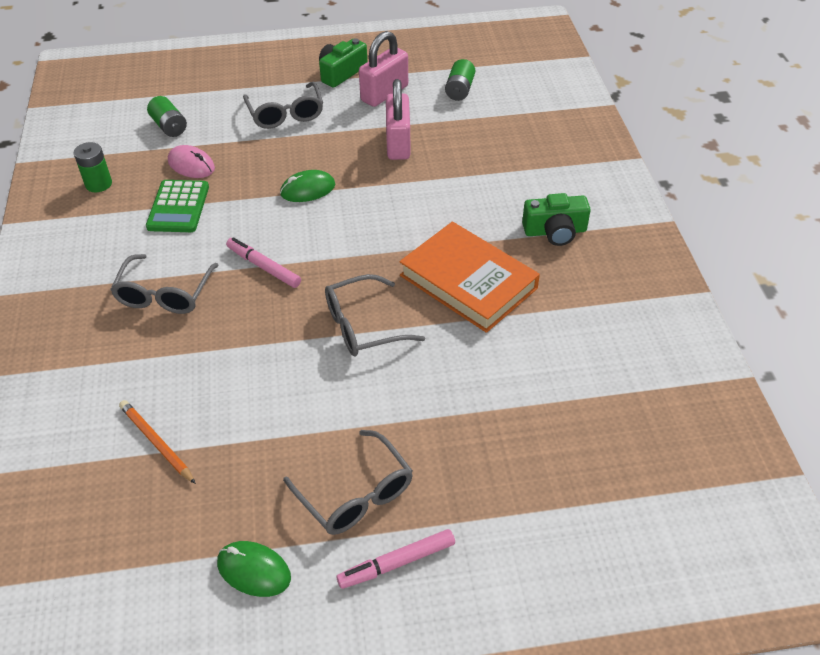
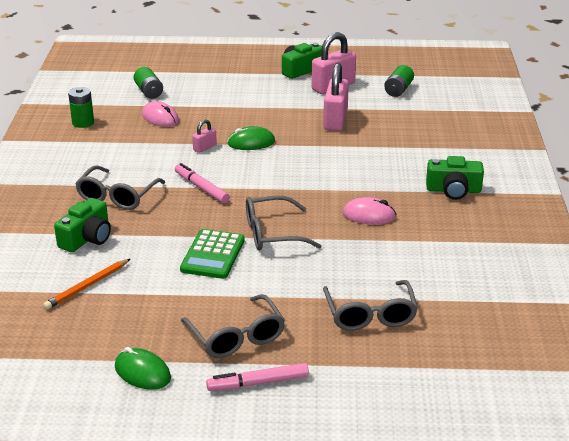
camera: 10 degrees right, 15 degrees down
orange pencil [119,400,196,484] -> orange pencil turned 105 degrees counterclockwise [43,259,130,310]
green calculator [146,180,209,232] -> green calculator moved to [180,229,245,279]
grey glasses [243,82,323,129] -> grey glasses moved to [323,280,418,331]
orange book [400,222,540,333] -> pink mouse [343,197,396,224]
none -> green camera [54,198,111,252]
none -> pink padlock [192,119,217,153]

